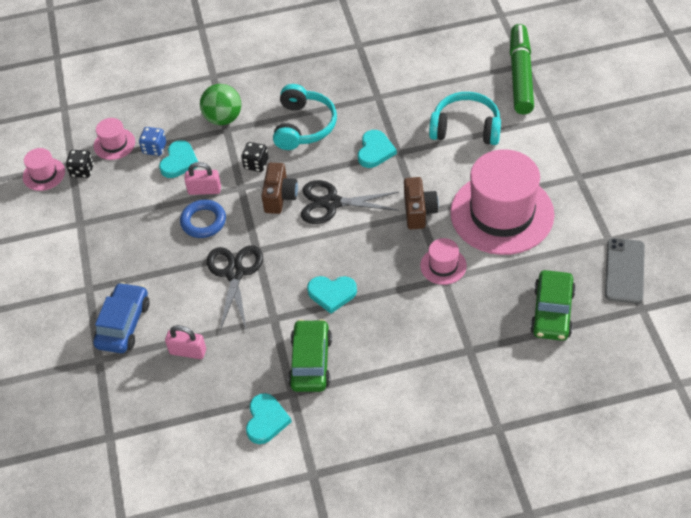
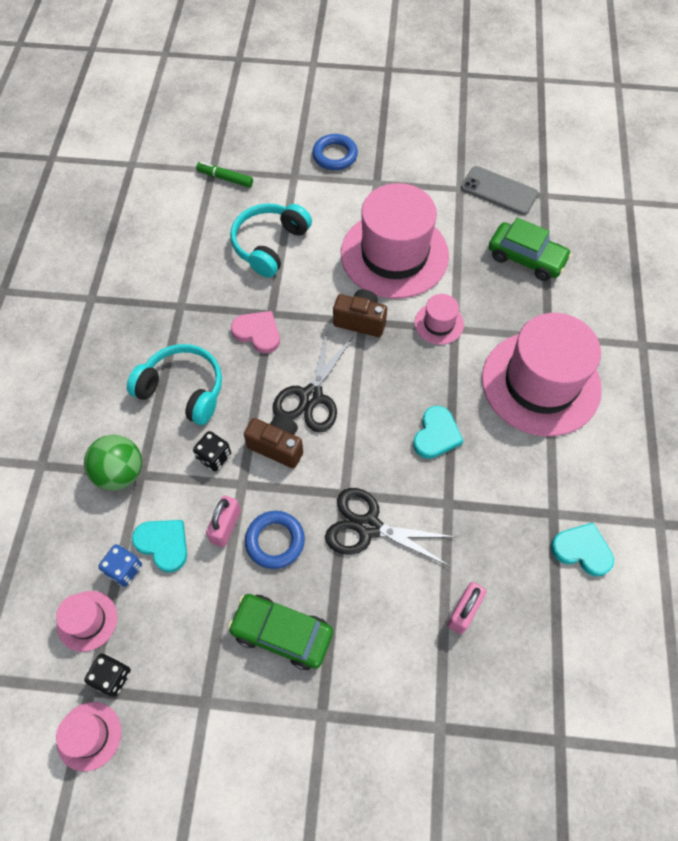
camera: 75 degrees left, 10 degrees up
blue car [93,282,150,353] -> none
green car [288,319,332,392] -> green car moved to [228,594,333,670]
turquoise heart [358,130,397,168] -> pink heart [231,311,280,353]
green marker [510,24,534,115] -> green marker [196,162,253,188], size x0.49
none -> blue ring [312,134,358,170]
none -> pink hat [482,313,602,436]

